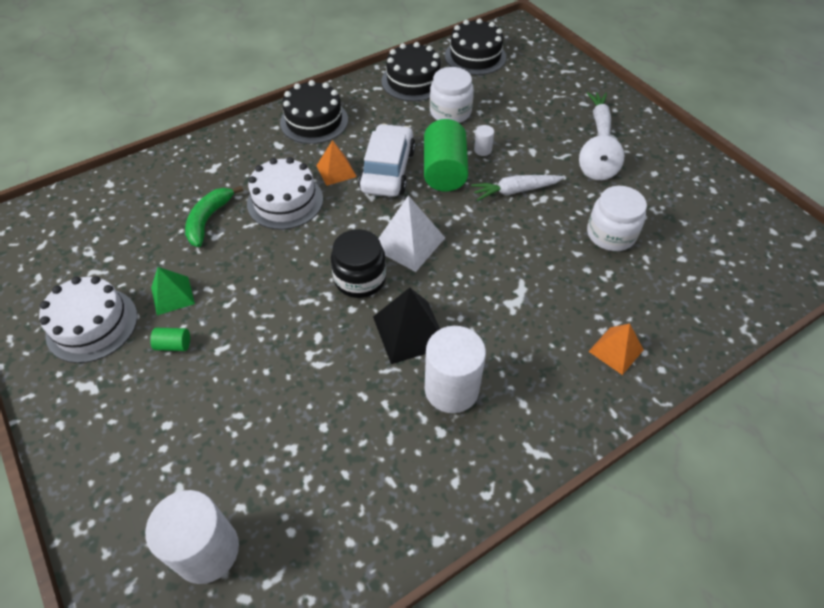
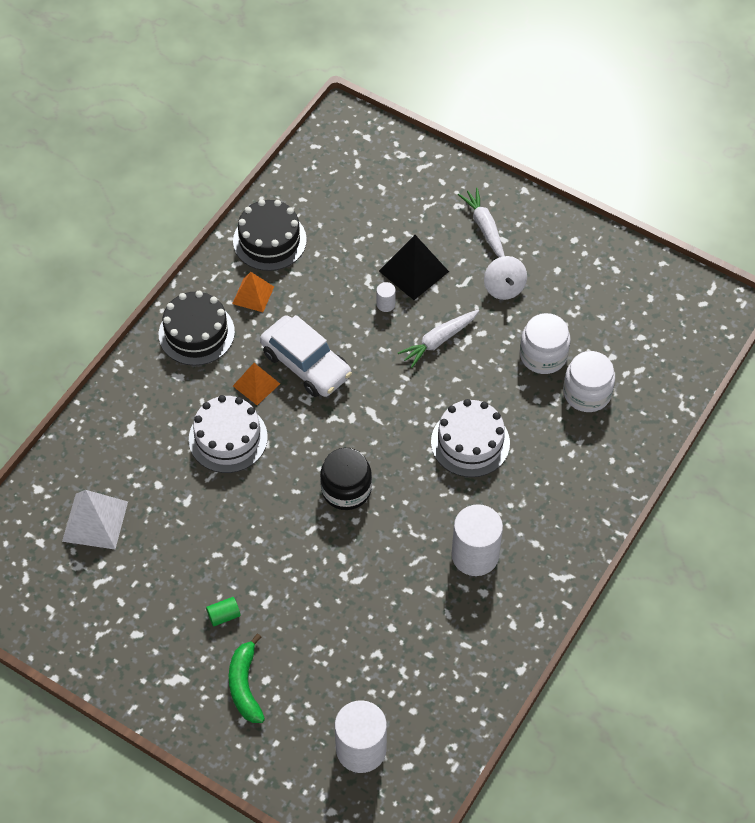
camera: 25 degrees left, 5 degrees up
white cake [39,276,138,363] -> white cake moved to [431,399,510,477]
green pyramid [151,267,195,315] -> none
green banana [185,186,243,247] -> green banana moved to [229,634,265,723]
white car [358,124,415,197] -> white car turned 150 degrees clockwise [260,315,352,397]
black pyramid [373,288,440,364] -> black pyramid moved to [379,235,449,300]
white pyramid [378,195,445,272] -> white pyramid moved to [62,490,128,549]
green cylinder [424,119,468,191] -> none
white jar [430,67,474,123] -> white jar moved to [563,351,615,412]
black cake [445,18,506,75] -> none
orange pyramid [588,323,644,375] -> orange pyramid moved to [232,272,274,312]

